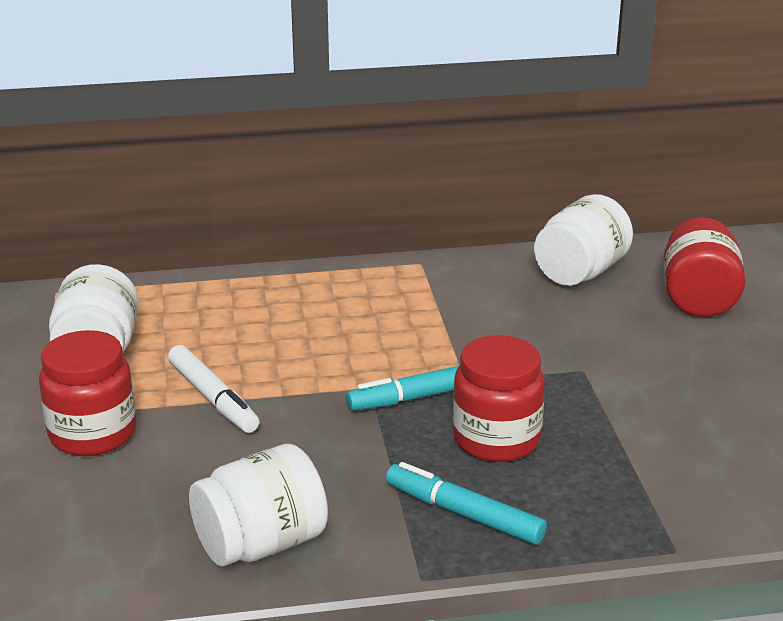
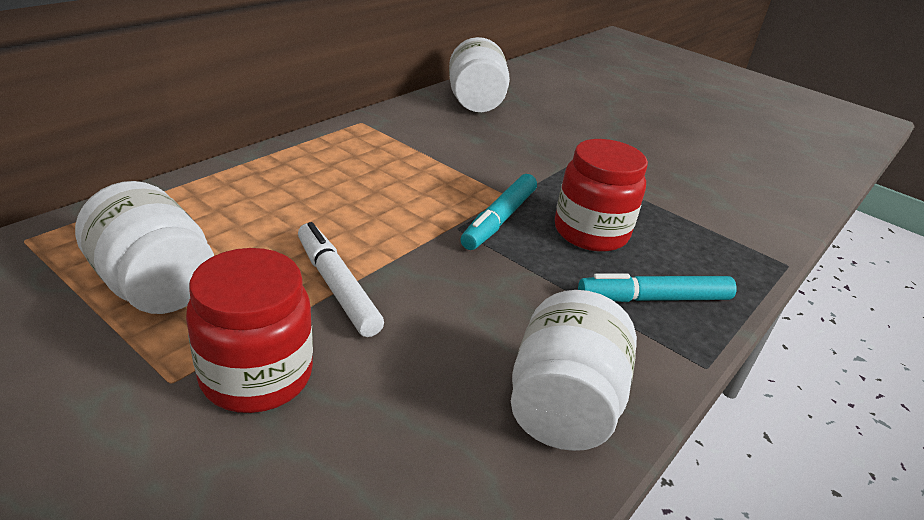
camera: 45 degrees left, 5 degrees up
white marker [168,345,260,433] -> white marker turned 135 degrees counterclockwise [298,222,384,337]
red jar [664,217,745,317] -> none

